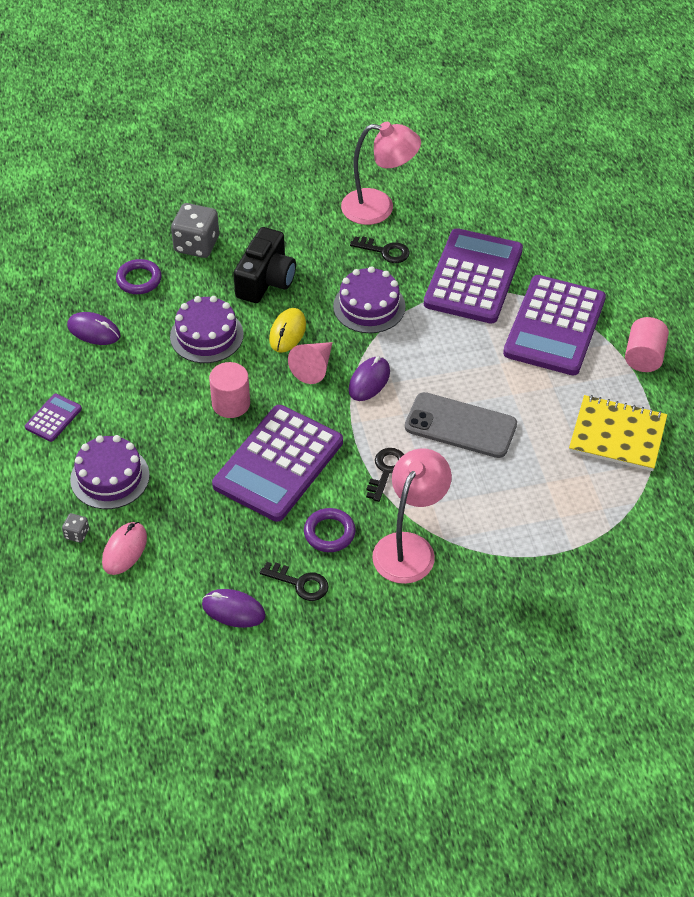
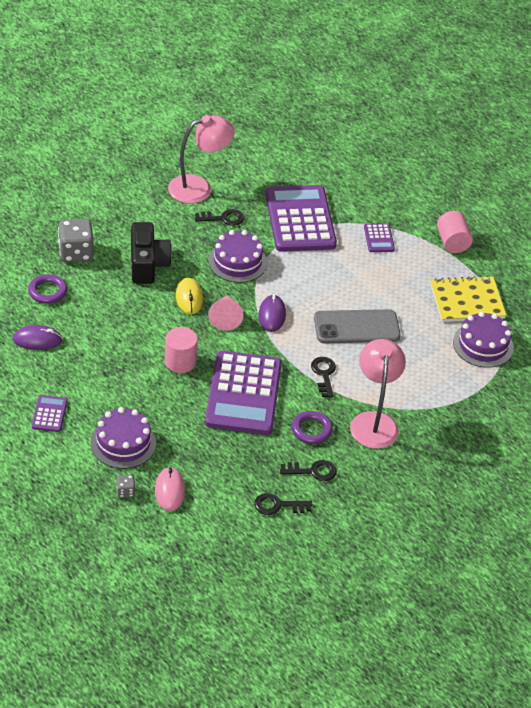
camera: 30 degrees left, 5 degrees down
purple cake [170,296,244,363] -> purple cake moved to [453,312,514,368]
purple mouse [202,589,266,628] -> black key [254,493,312,515]
purple calculator [503,275,606,375] -> purple calculator [364,224,395,252], size x0.43

